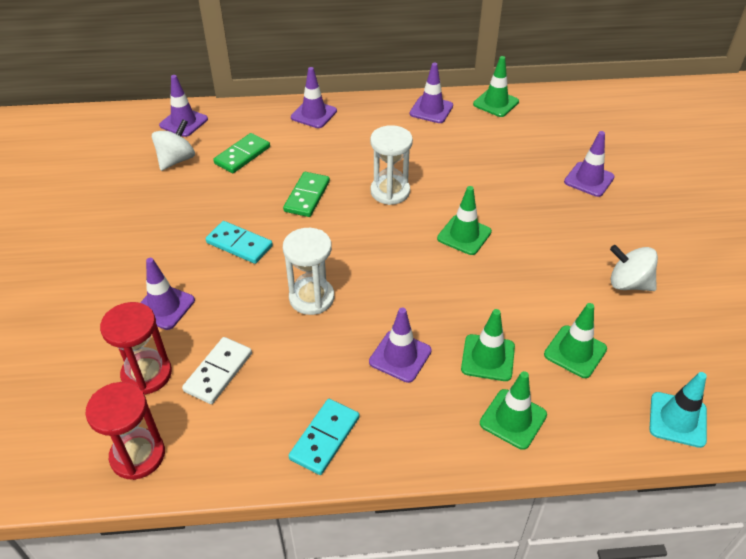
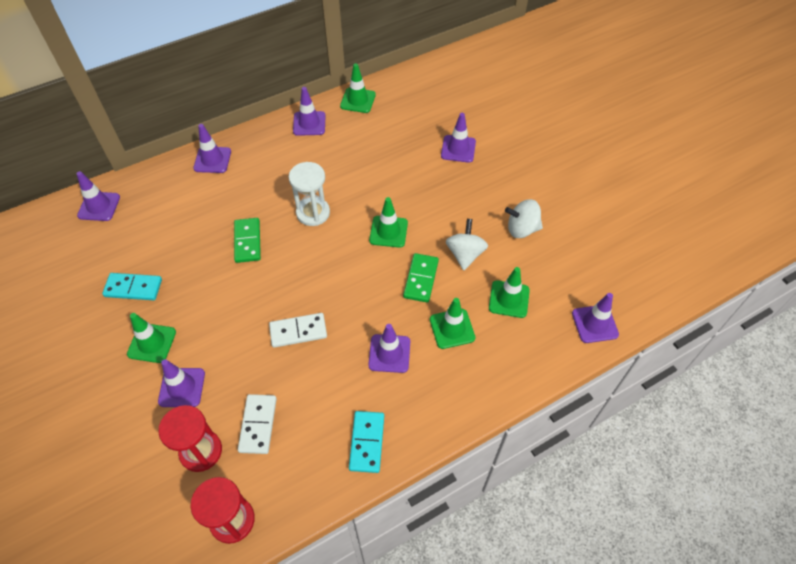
camera: 25 degrees left, 10 degrees up
white spinning top [152,119,195,171] -> white spinning top moved to [446,219,488,270]
turquoise domino [206,221,273,264] -> turquoise domino moved to [102,273,162,300]
green domino [213,133,270,173] -> green domino moved to [403,253,439,303]
white hourglass [283,228,334,315] -> white domino [269,313,327,348]
green traffic cone [480,371,547,450] -> green traffic cone moved to [127,313,176,363]
turquoise traffic cone [649,372,707,448] -> purple traffic cone [572,293,619,343]

